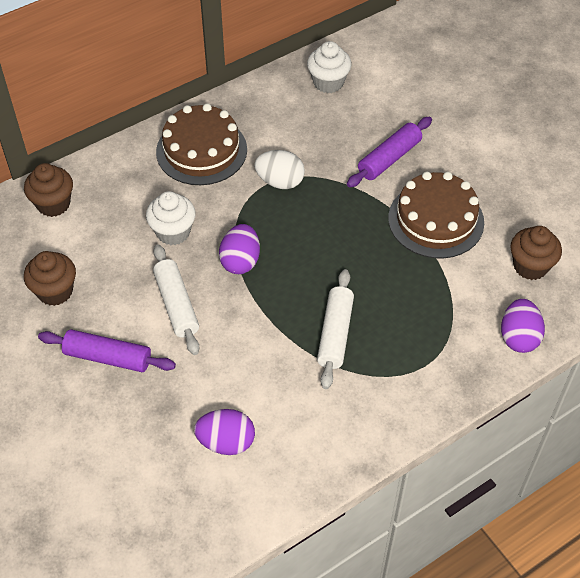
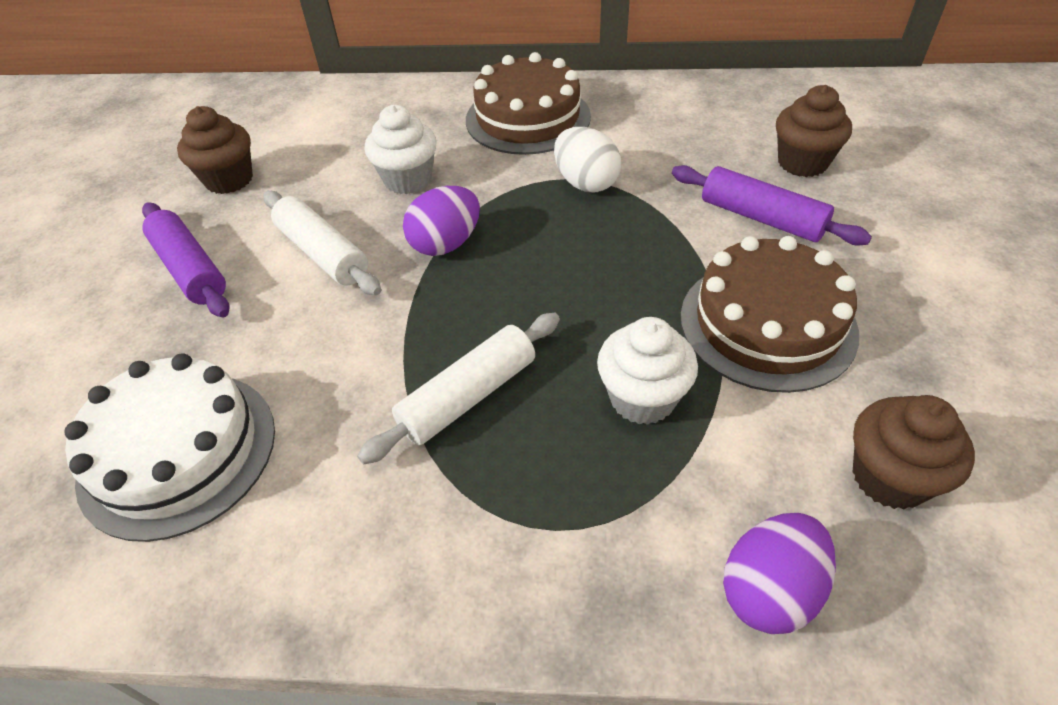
camera: 40 degrees right, 5 degrees down
brown cupcake [24,163,73,217] -> brown cupcake moved to [776,85,852,177]
white rolling pin [153,244,200,355] -> white rolling pin turned 60 degrees counterclockwise [264,191,381,295]
purple egg [194,409,255,455] -> white cake [65,353,275,542]
white cupcake [307,41,352,93] -> white cupcake moved to [597,317,698,425]
purple rolling pin [347,117,432,187] -> purple rolling pin turned 45 degrees clockwise [672,165,872,246]

